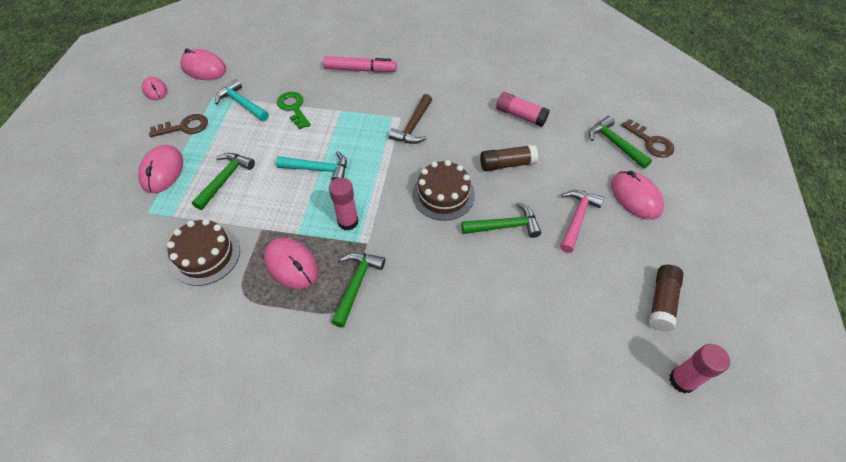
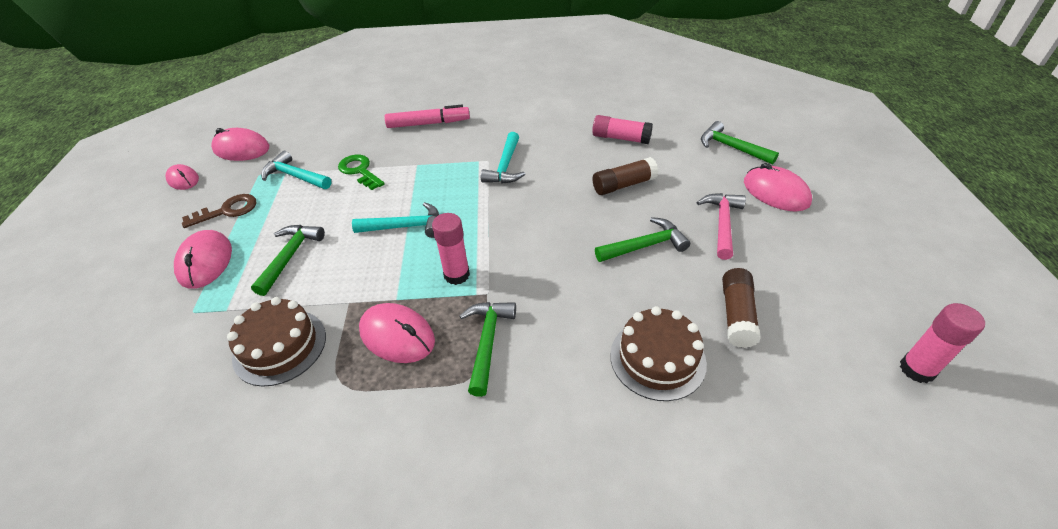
camera: 10 degrees left, 10 degrees down
brown hammer [389,94,432,144] -> turquoise hammer [481,132,525,183]
brown cake [412,160,475,221] -> brown cake moved to [610,306,707,401]
brown key [621,119,674,158] -> none
brown glue stick [649,265,684,332] -> brown glue stick moved to [722,268,761,348]

